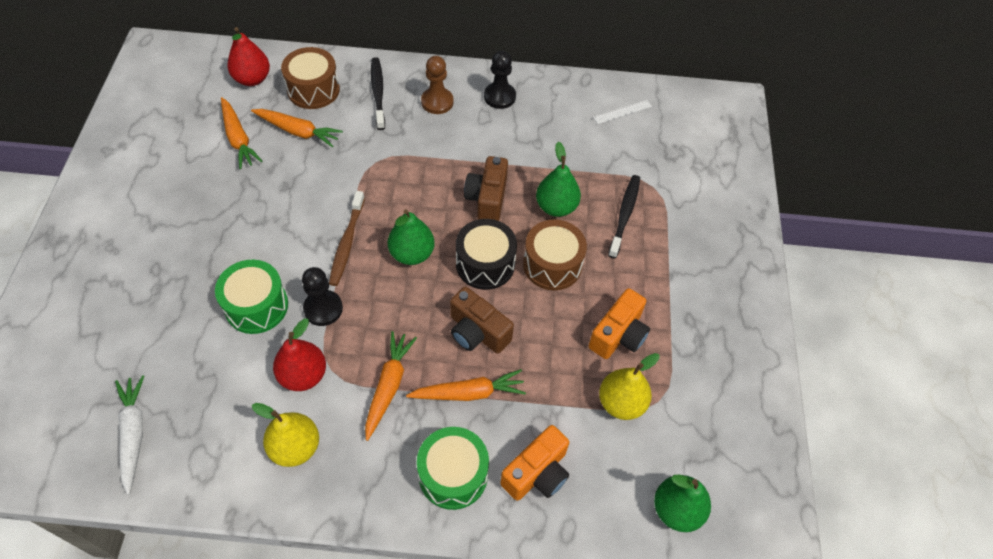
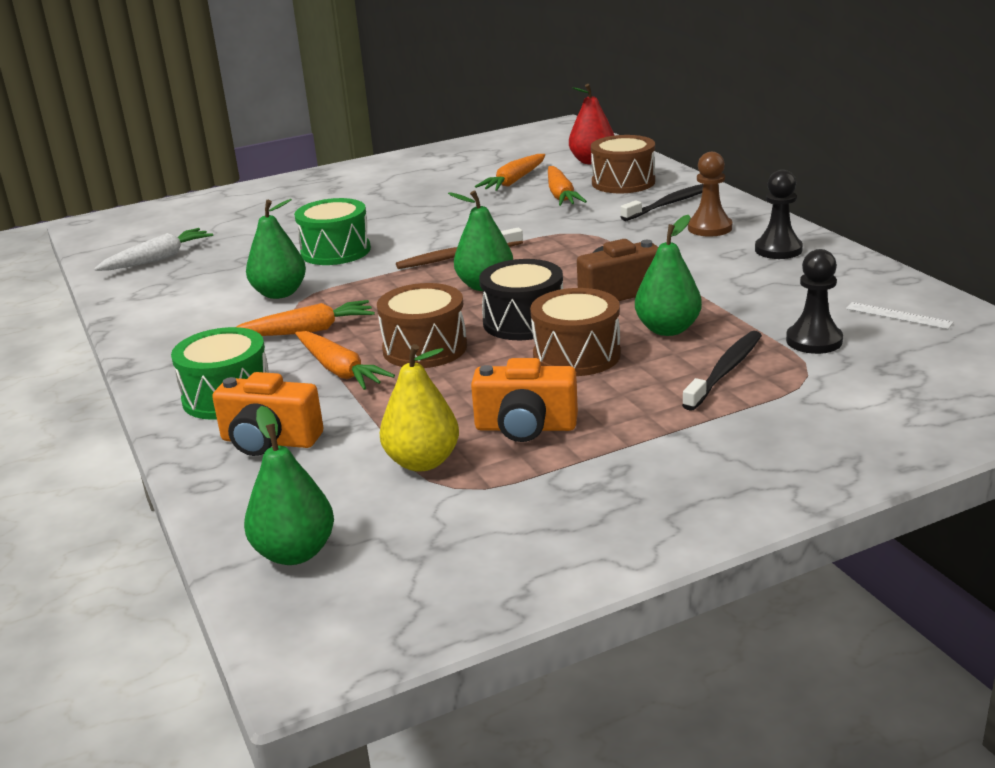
camera: 65 degrees right, 30 degrees down
yellow pear [252,403,319,467] -> none
red pear [273,319,326,391] -> green pear [246,199,306,299]
black pawn [302,267,343,326] -> black pawn moved to [786,249,843,354]
brown camera [450,287,514,354] -> brown drum [377,283,467,368]
black toothbrush [608,175,640,258] -> black toothbrush turned 45 degrees counterclockwise [682,331,762,411]

